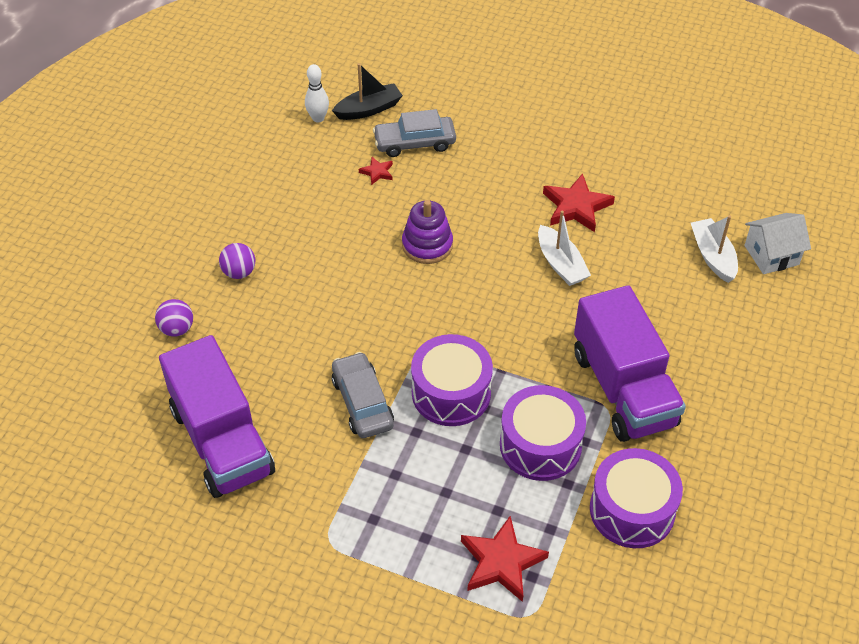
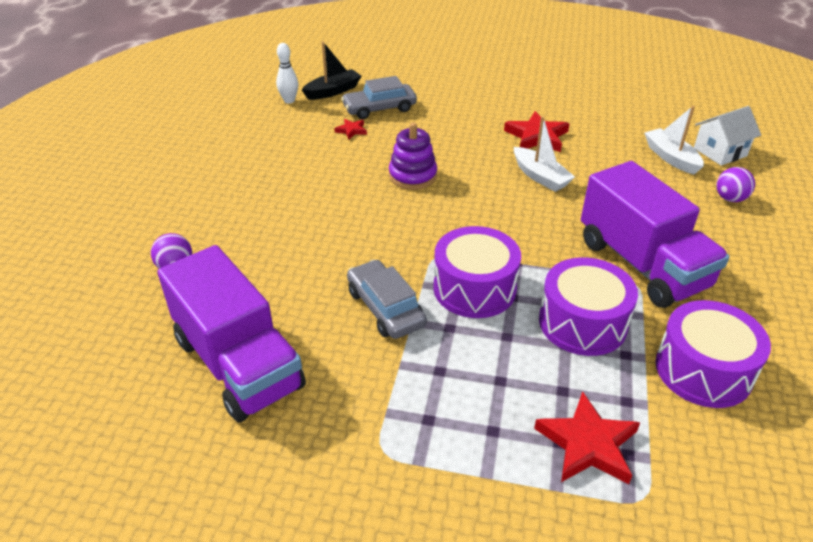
camera: 10 degrees left, 10 degrees down
purple ball [219,243,255,279] -> purple ball moved to [716,167,755,202]

